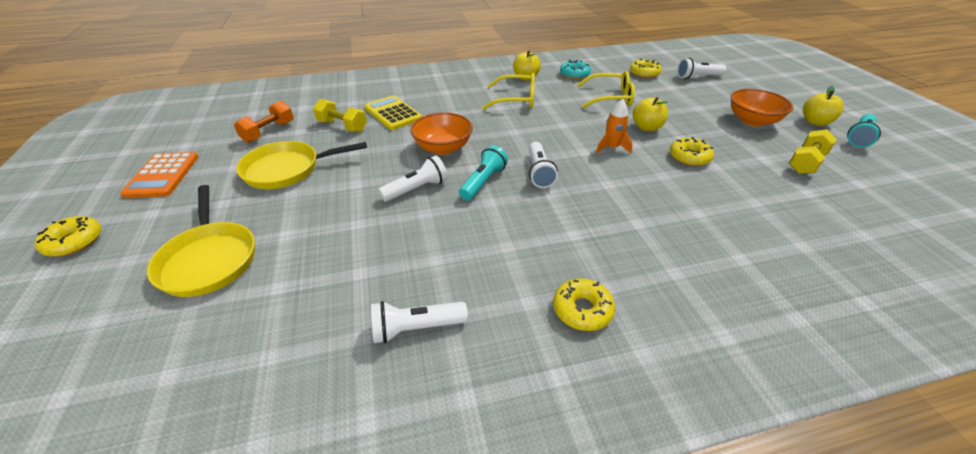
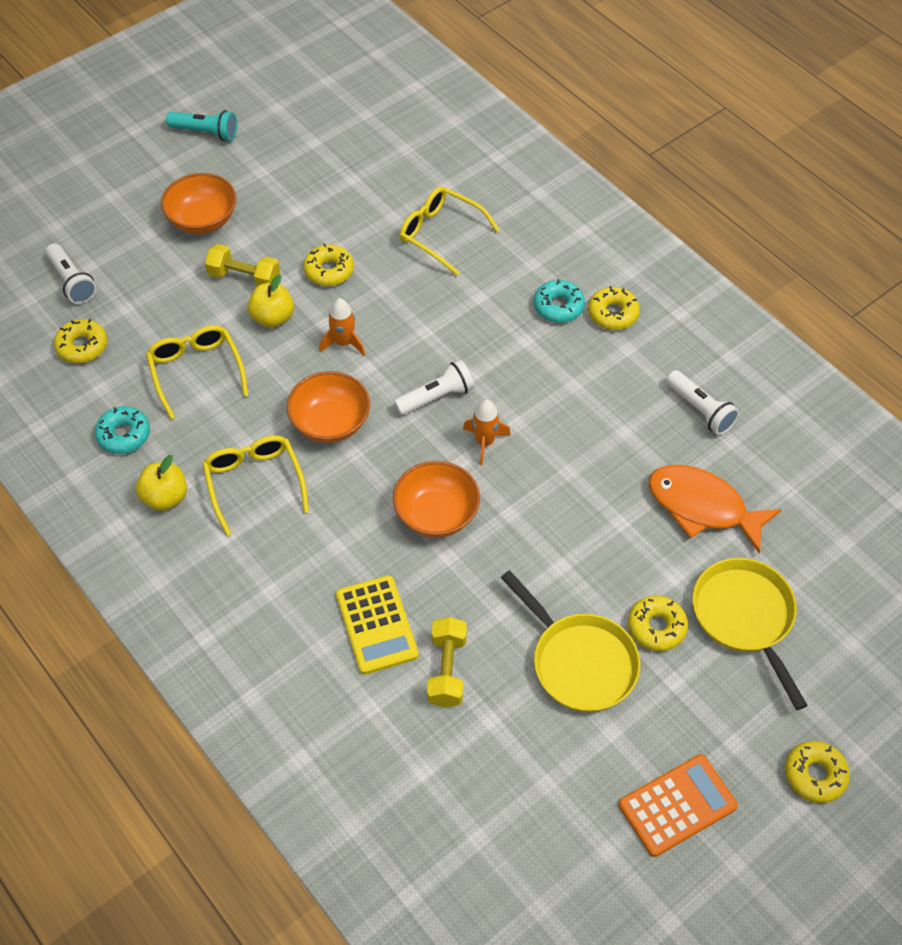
camera: 115 degrees left, 15 degrees up
yellow pan [147,185,255,297] -> yellow pan turned 60 degrees counterclockwise [693,558,808,710]
orange dumbbell [234,100,294,143] -> none
yellow calculator [364,95,422,130] -> yellow calculator turned 45 degrees counterclockwise [336,575,419,675]
white flashlight [378,156,448,202] -> none
turquoise flashlight [459,145,508,201] -> orange rocket [463,399,511,465]
yellow dumbbell [789,129,837,174] -> yellow dumbbell moved to [205,244,280,287]
yellow apple [803,85,844,126] -> none
none -> orange bowl [287,371,370,443]
none -> yellow glasses [400,187,499,276]
none -> turquoise donut [534,279,585,323]
none -> yellow donut [628,595,688,651]
none -> orange fish [648,465,782,553]

